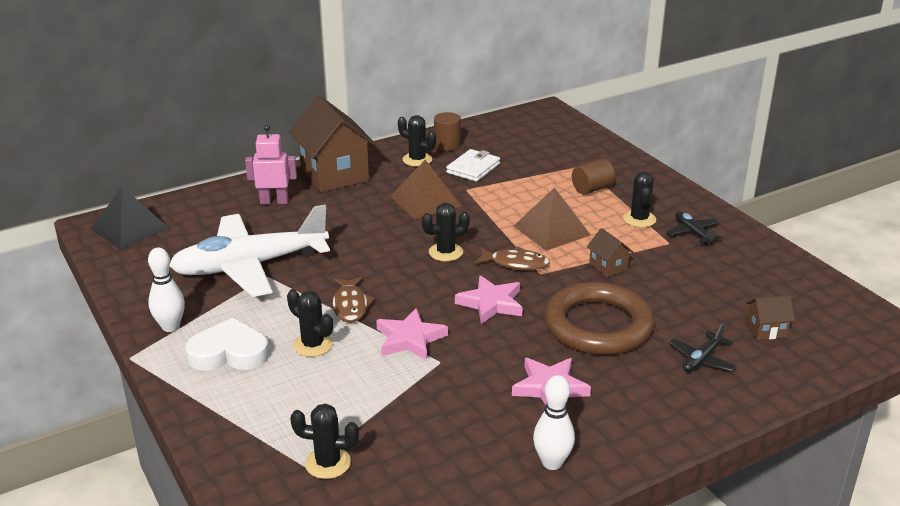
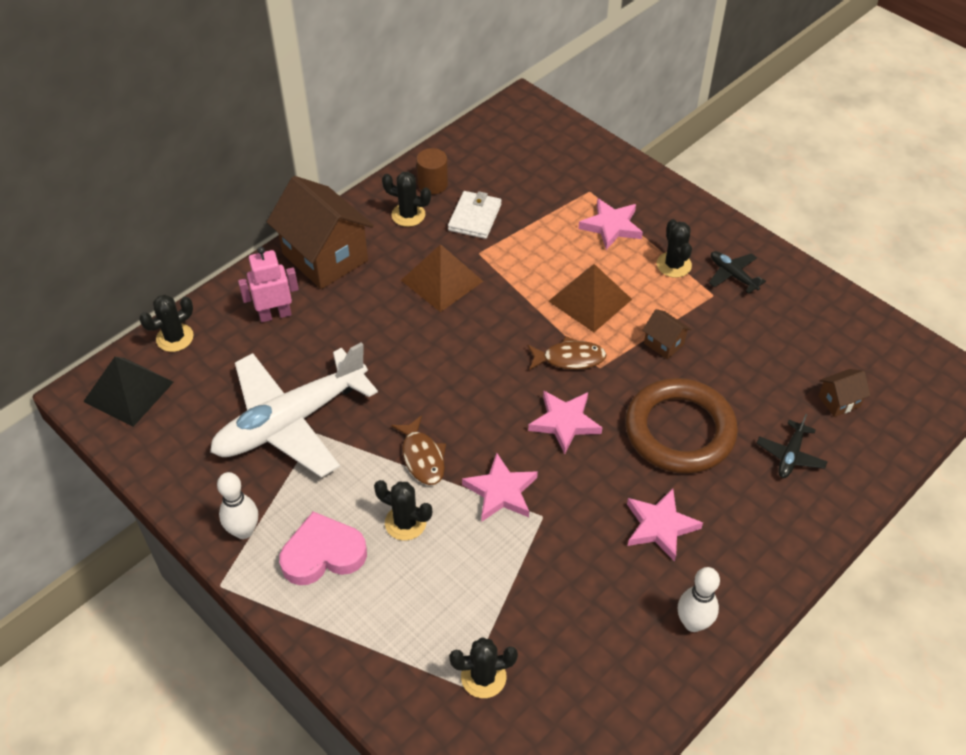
camera: 15 degrees left, 20 degrees up
white heart [185,317,269,371] -> pink heart [279,512,367,585]
black cactus [422,203,470,261] -> black cactus moved to [139,295,194,352]
brown cylinder [572,159,615,194] -> pink star [578,198,643,250]

